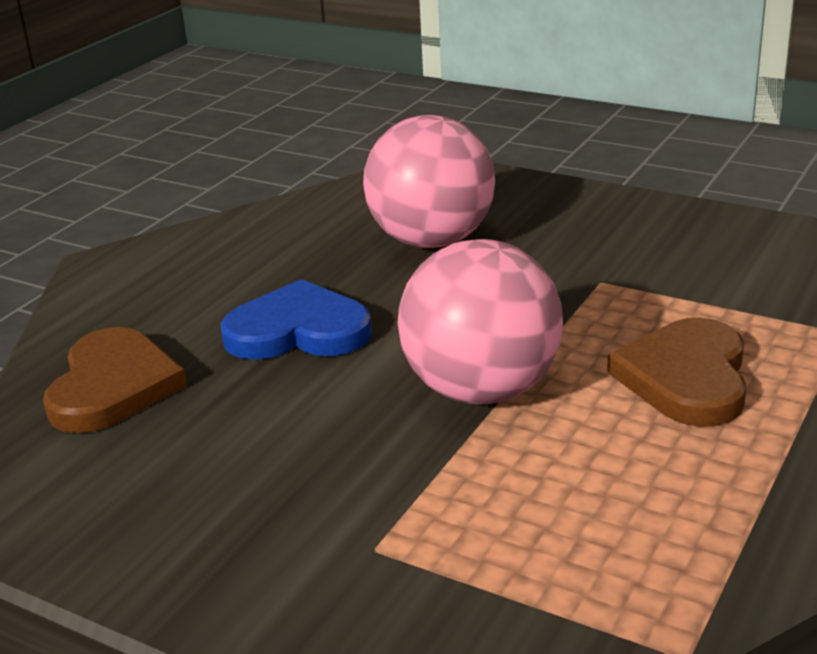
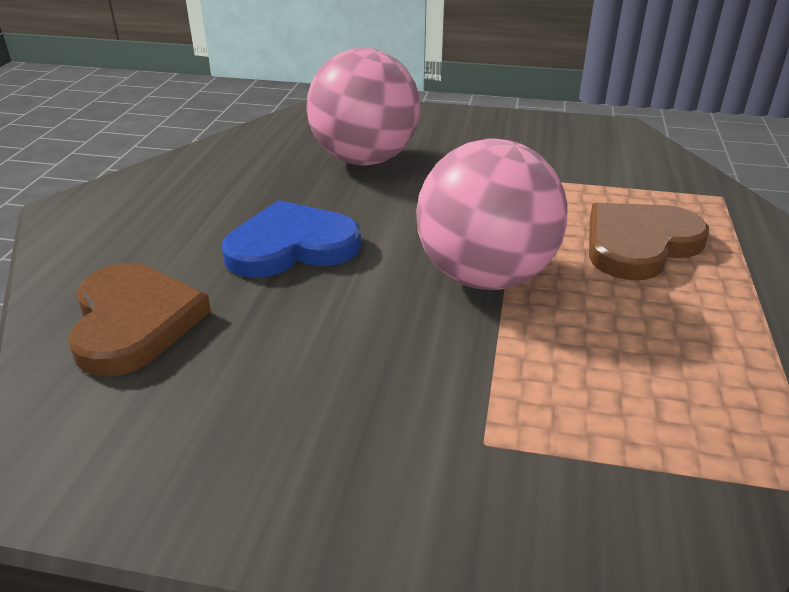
camera: 20 degrees left, 5 degrees up
brown heart [607,317,747,427] -> brown heart turned 60 degrees clockwise [589,203,709,280]

